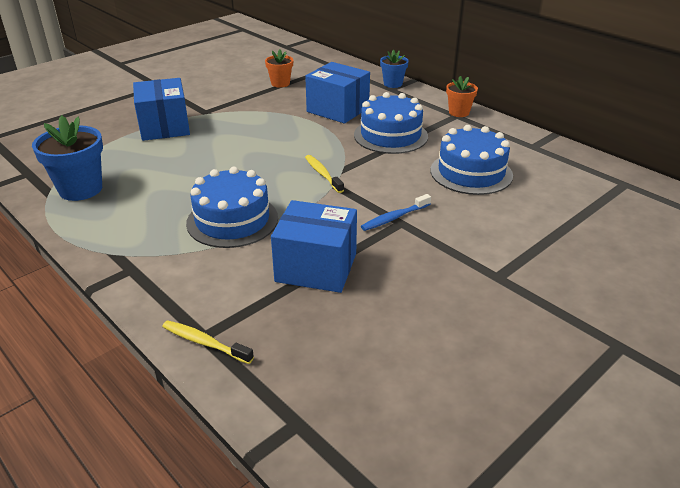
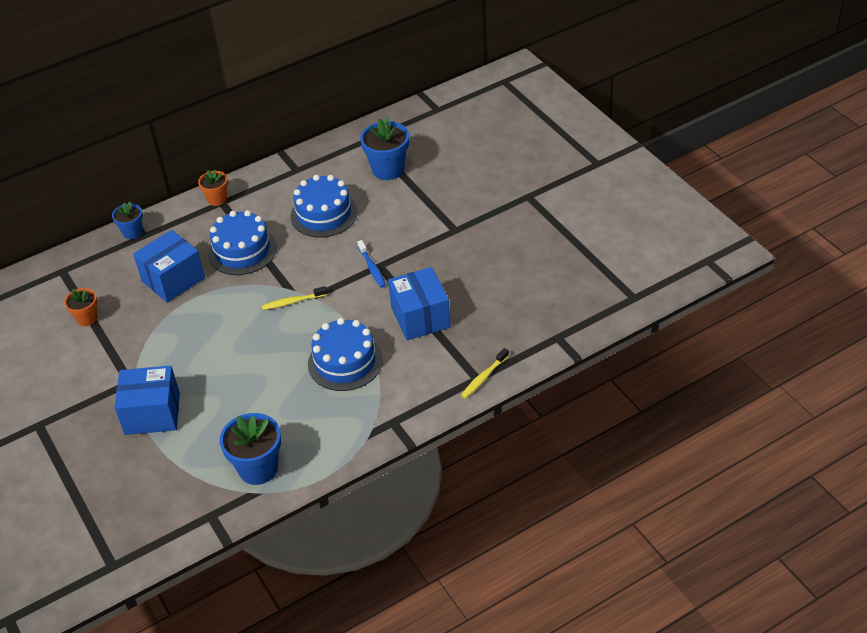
camera: 75 degrees left, 10 degrees up
blue box [271,200,357,293] -> blue box turned 45 degrees counterclockwise [388,267,451,340]
none -> blue flower pot [360,117,409,180]

